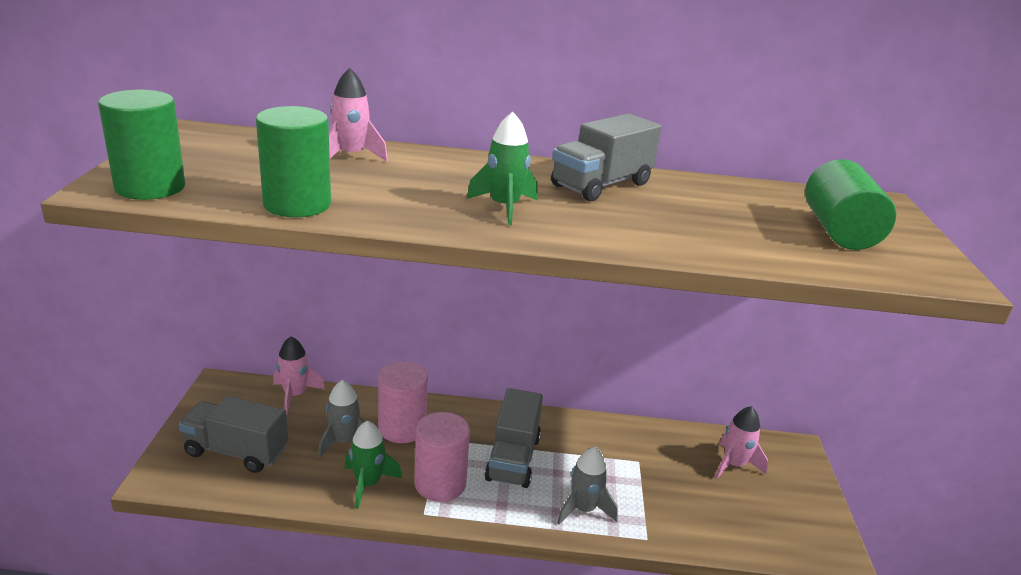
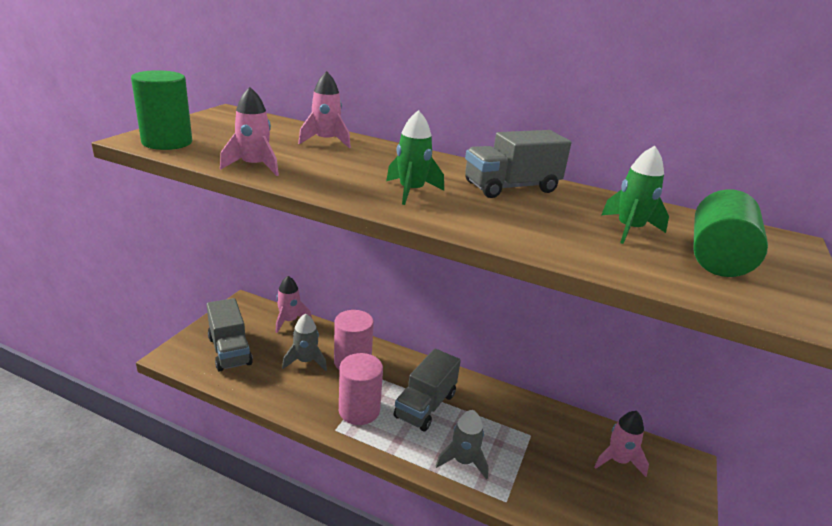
camera: 20 degrees right, 0 degrees up
grey truck [179,396,288,473] -> grey truck turned 150 degrees counterclockwise [207,298,253,371]
green cylinder [256,106,331,217] -> pink rocket [220,87,279,176]
green rocket [345,420,402,509] -> green rocket moved to [601,146,669,244]

